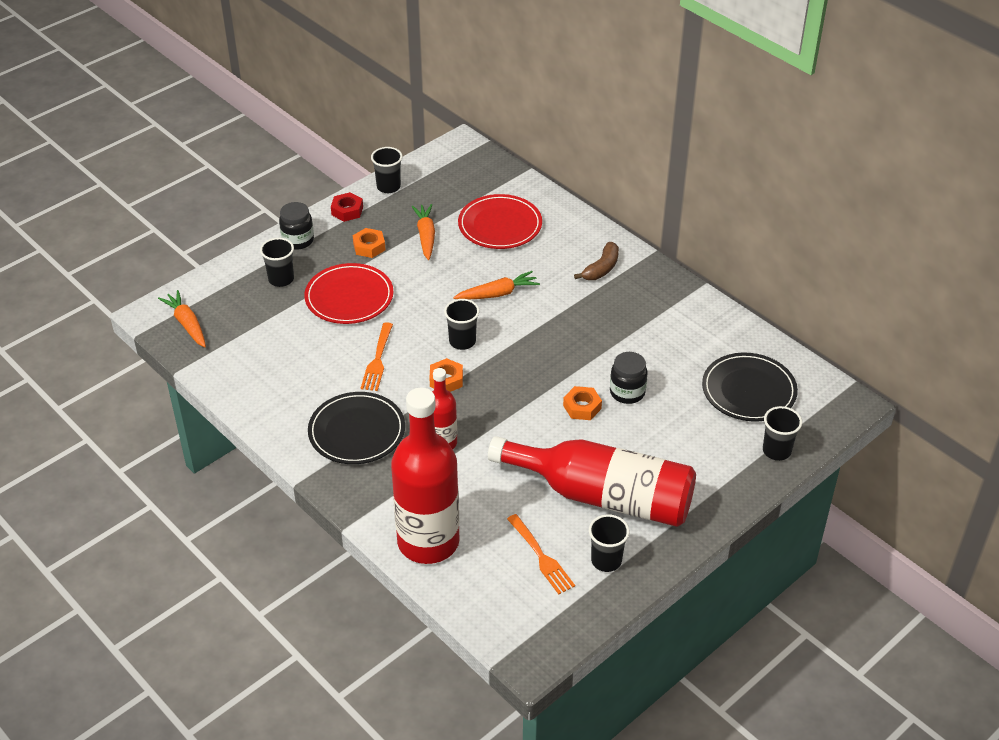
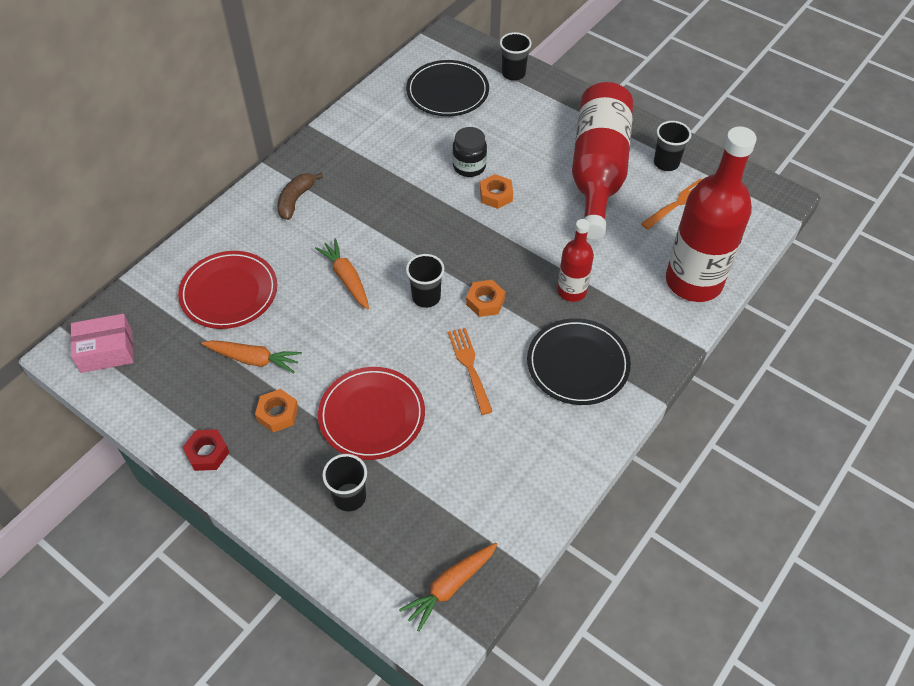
camera: 100 degrees left, 10 degrees up
black jar [279,202,314,250] -> none
orange fork [361,322,393,391] -> orange fork turned 105 degrees counterclockwise [448,328,493,415]
black cup [371,147,403,193] -> none
orange carrot [412,204,435,260] -> orange carrot turned 150 degrees counterclockwise [201,340,302,373]
brown banana [574,242,619,280] -> brown banana turned 90 degrees counterclockwise [277,172,323,220]
none -> pink box [71,314,134,373]

